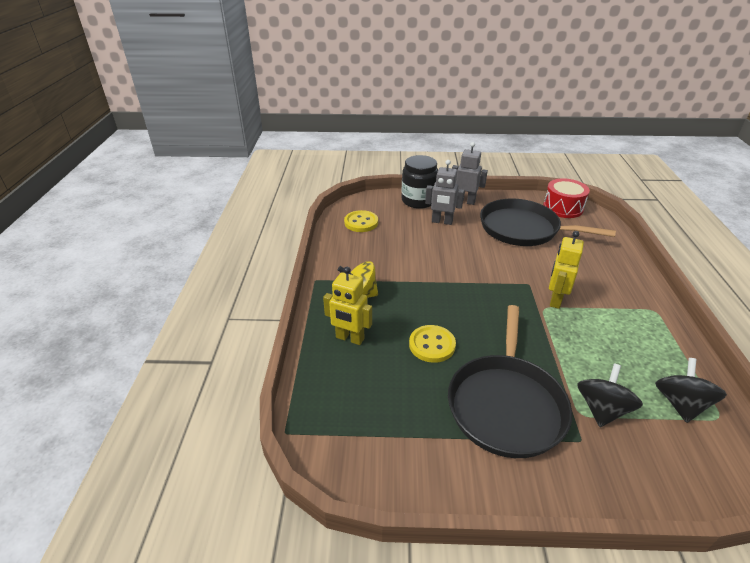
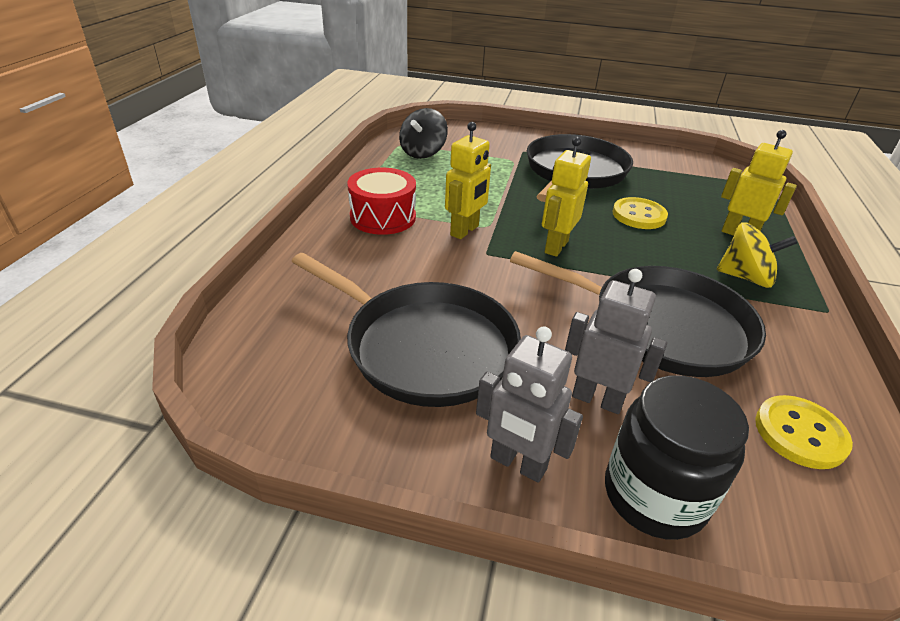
camera: 170 degrees left, 0 degrees up
red drum [543,178,590,218] -> red drum moved to [347,168,416,235]
black spinning top [577,364,643,427] -> none
none -> black pan [510,251,766,377]
none -> yellow robot [542,137,591,257]

